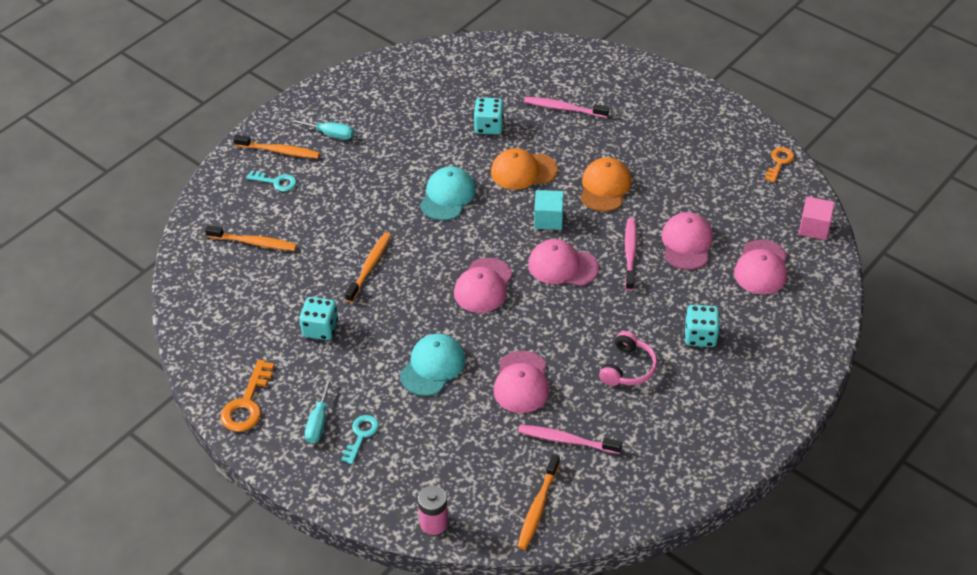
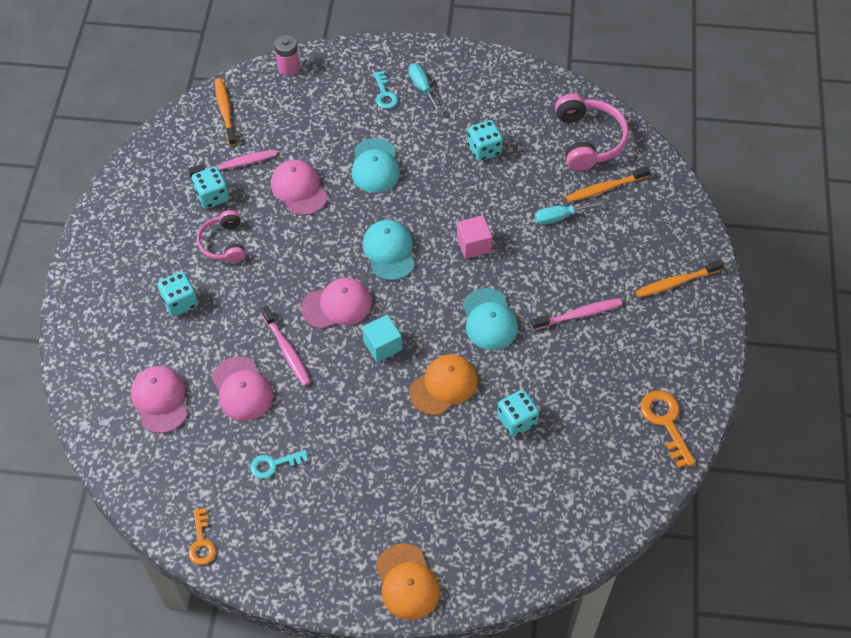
camera: 145 degrees right, 10 degrees up
orange key [221,360,275,432] -> orange key moved to [640,390,695,468]
turquoise key [246,171,296,191] -> turquoise key moved to [250,450,308,479]
turquoise screwdriver [290,119,354,140] -> turquoise screwdriver moved to [535,201,603,225]
orange toothbrush [345,232,391,302] -> none
pink cap [454,258,513,313] -> turquoise cap [363,220,415,281]
pink toothbrush [524,97,609,118] -> pink toothbrush moved to [531,298,622,330]
orange cap [580,157,631,212] -> orange cap moved to [376,543,440,620]
pink cube [798,197,835,240] -> pink cube moved to [457,215,492,259]
none -> turquoise dice [192,166,229,209]
none -> pink headphones [555,94,629,171]

